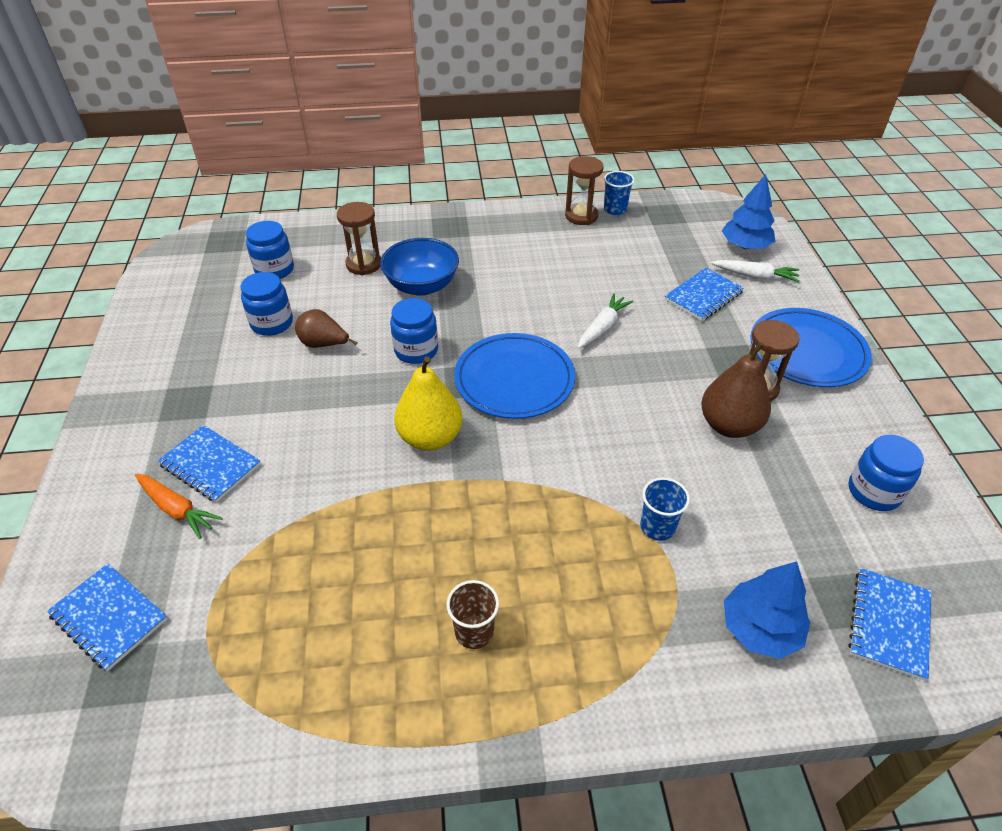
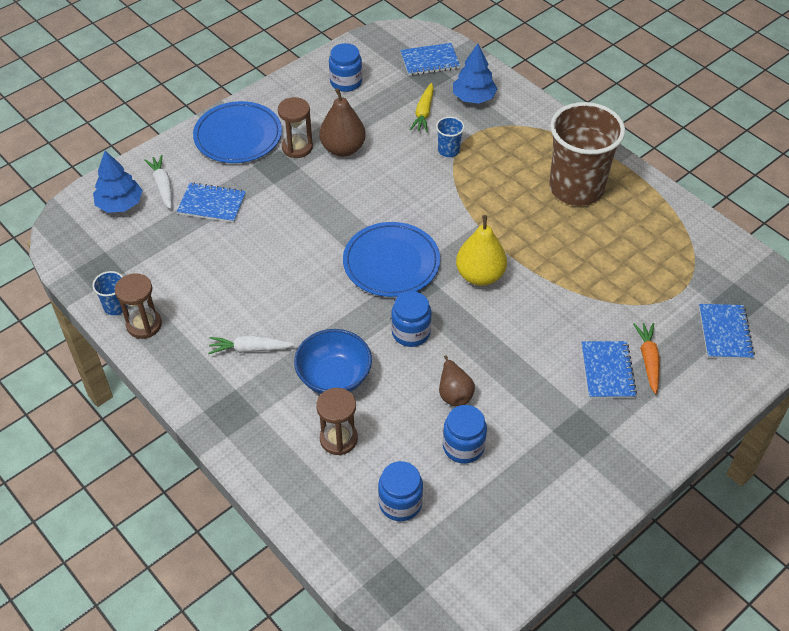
camera: 125 degrees left, 5 degrees up
brown cup [446,580,499,649] -> brown cup [549,102,625,206], size x2.44
white carrot [578,293,633,349] -> white carrot moved to [208,335,295,354]
none -> yellow carrot [410,83,434,132]

